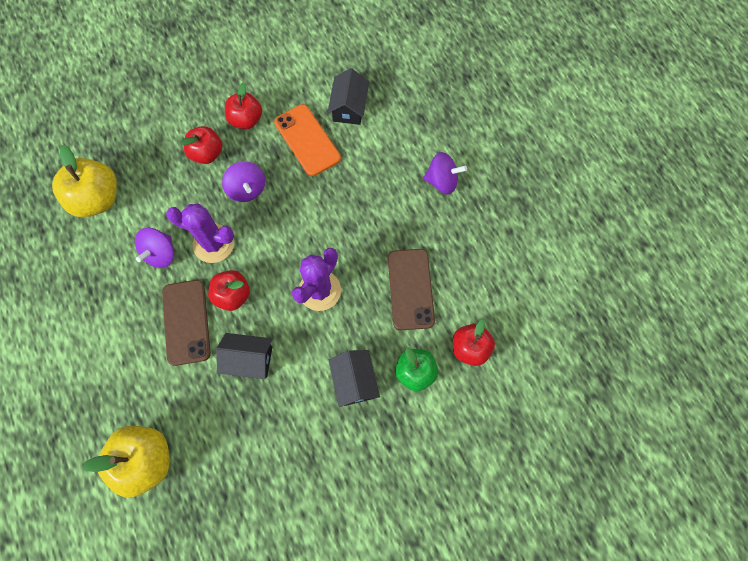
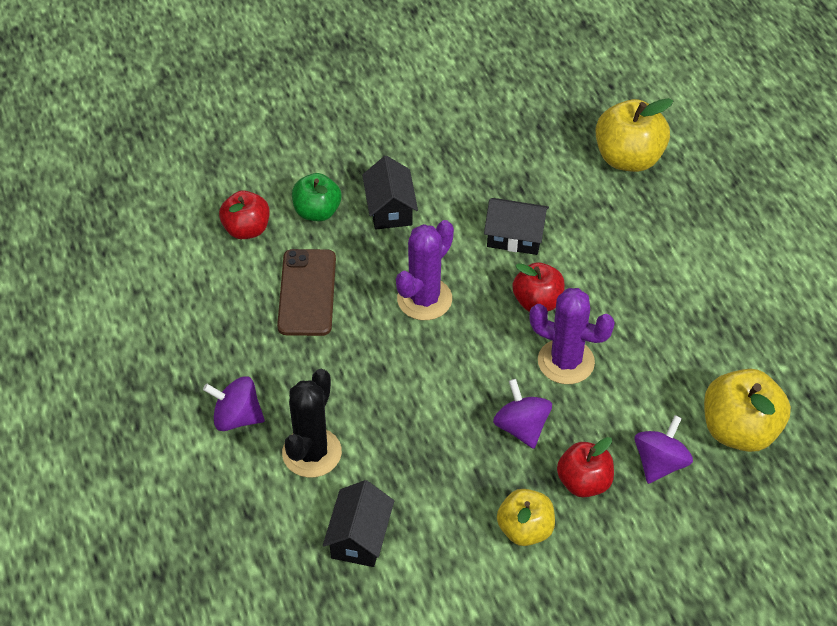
camera: 175 degrees left, 20 degrees down
purple spinning top [135,228,174,268] -> purple spinning top moved to [634,415,693,484]
brown phone [162,280,211,366] -> none
red apple [225,82,262,129] -> yellow apple [497,489,555,546]
orange phone [274,104,341,176] -> none
none -> black cactus [282,369,342,478]

